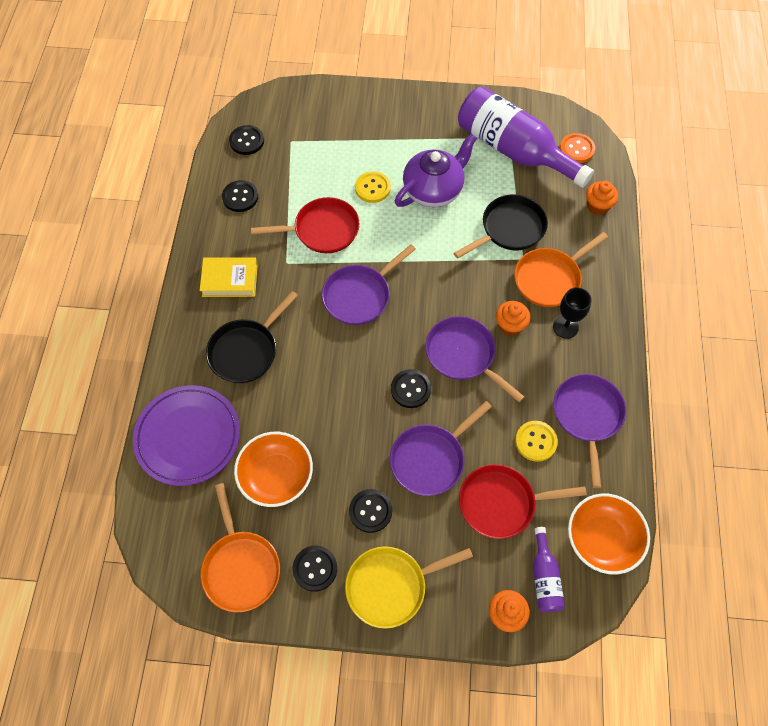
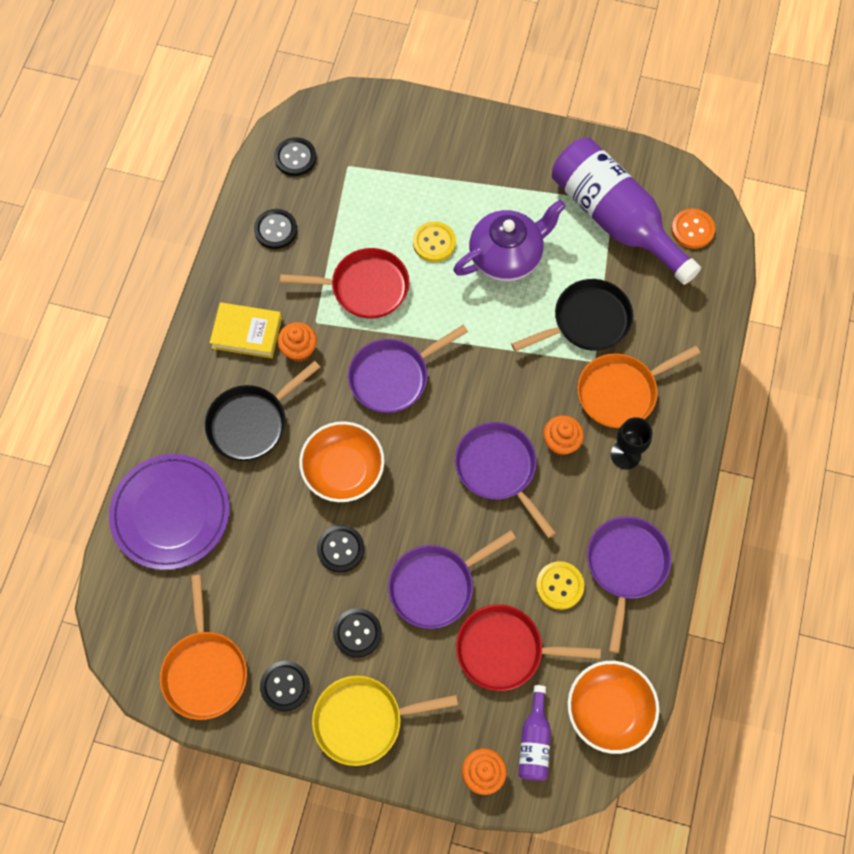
camera: 10 degrees right, 5 degrees up
orange bowl [234,432,313,507] -> orange bowl moved to [299,421,384,502]
black button [391,369,431,408] -> black button moved to [317,525,365,572]
orange cupcake [586,181,618,215] -> orange cupcake moved to [277,322,317,362]

